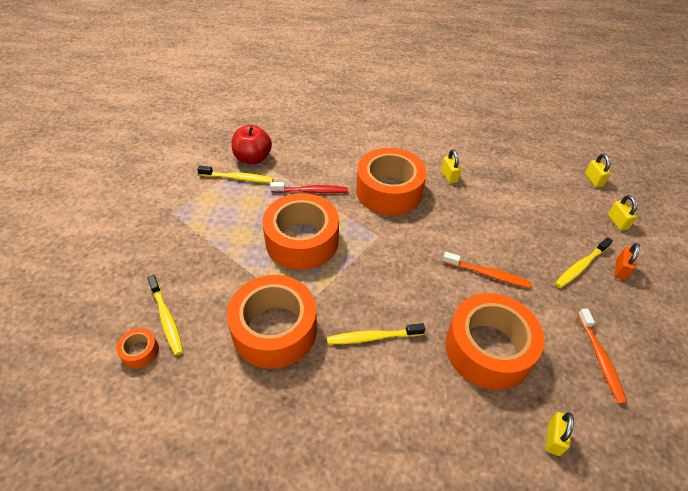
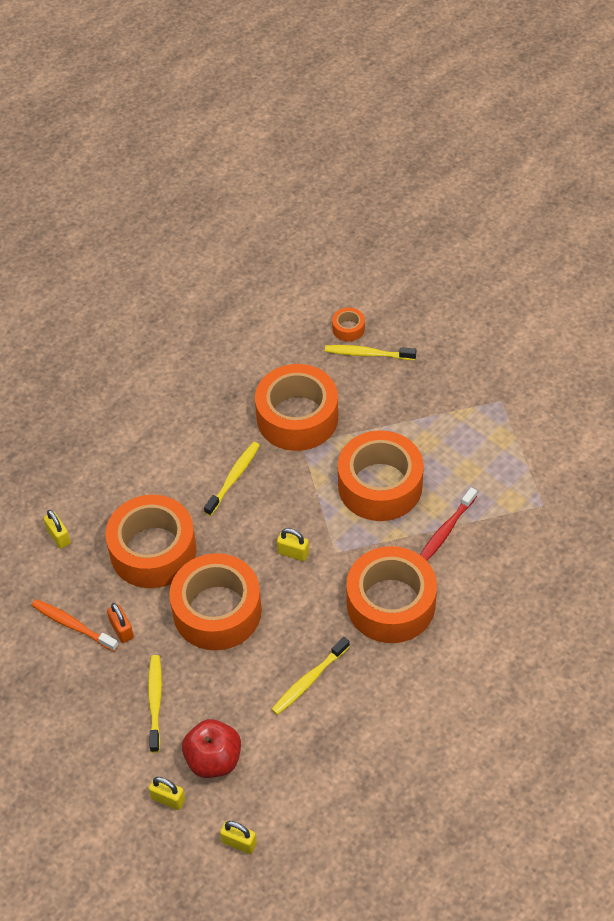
camera: 130 degrees right, 5 degrees up
yellow toothbrush [197,165,273,183] -> yellow toothbrush moved to [271,637,350,715]
red apple [232,125,272,164] -> red apple moved to [182,719,241,778]
yellow padlock [441,150,461,184] -> yellow padlock moved to [277,528,309,561]
orange toothbrush [443,252,531,288] -> orange tape [169,553,262,650]
orange padlock [614,243,640,280] -> orange padlock moved to [107,603,134,643]

